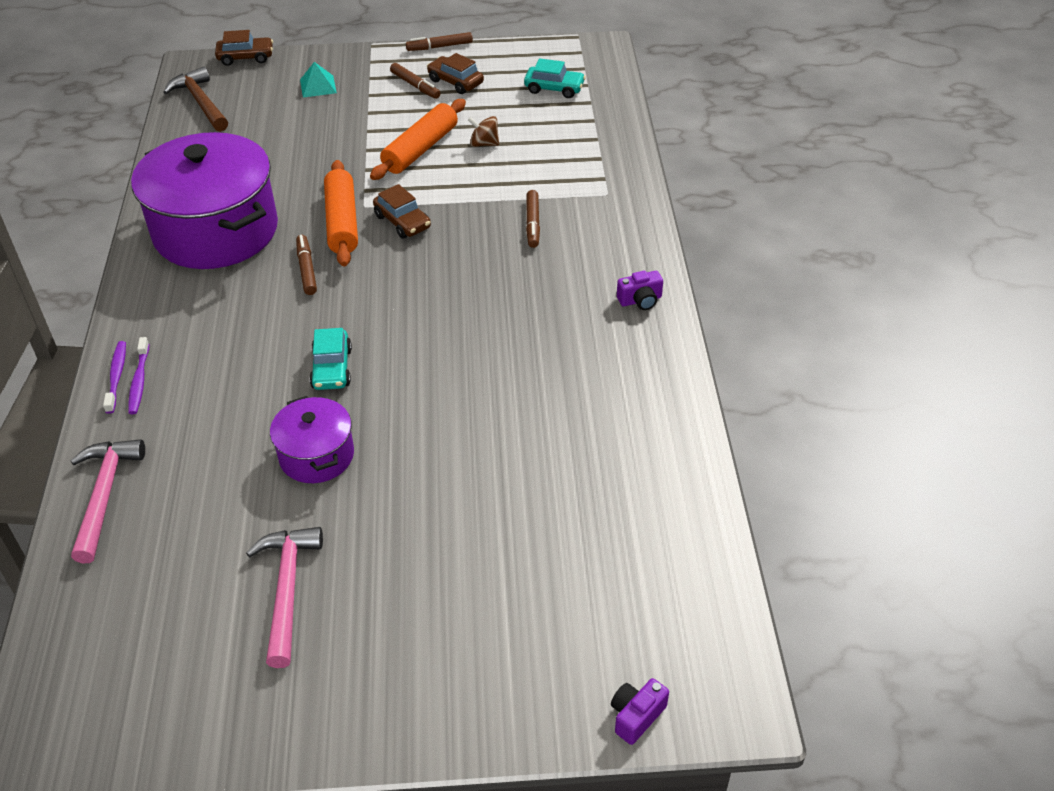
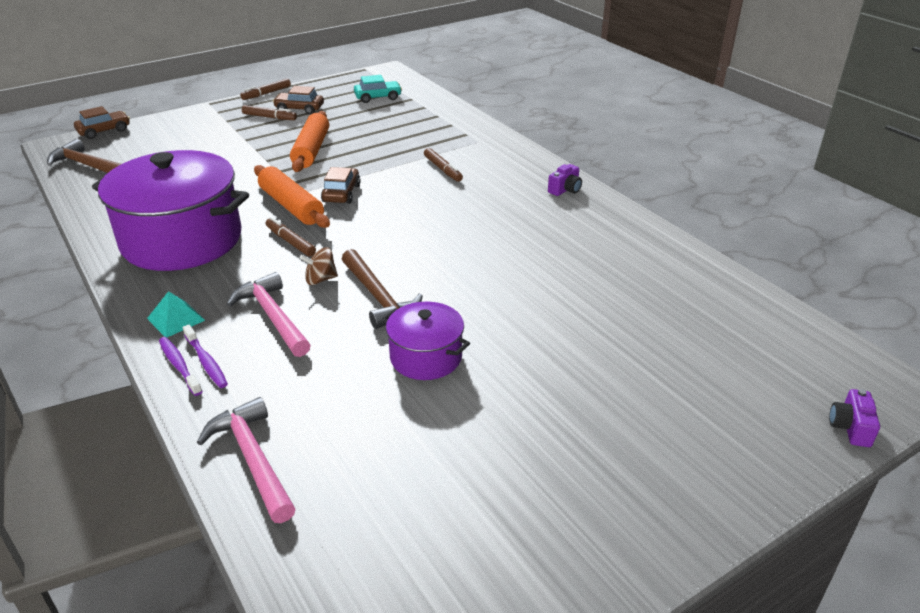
camera: 30 degrees left, 10 degrees down
pink hammer [246,527,323,668] -> pink hammer moved to [226,272,311,357]
turquoise pyramid [300,62,337,98] -> turquoise pyramid moved to [147,291,205,337]
turquoise car [309,328,352,390] -> brown hammer [342,249,423,329]
brown car [373,184,431,239] -> brown car turned 105 degrees counterclockwise [321,167,361,204]
brown spinning top [468,116,499,147] -> brown spinning top moved to [300,247,338,285]

